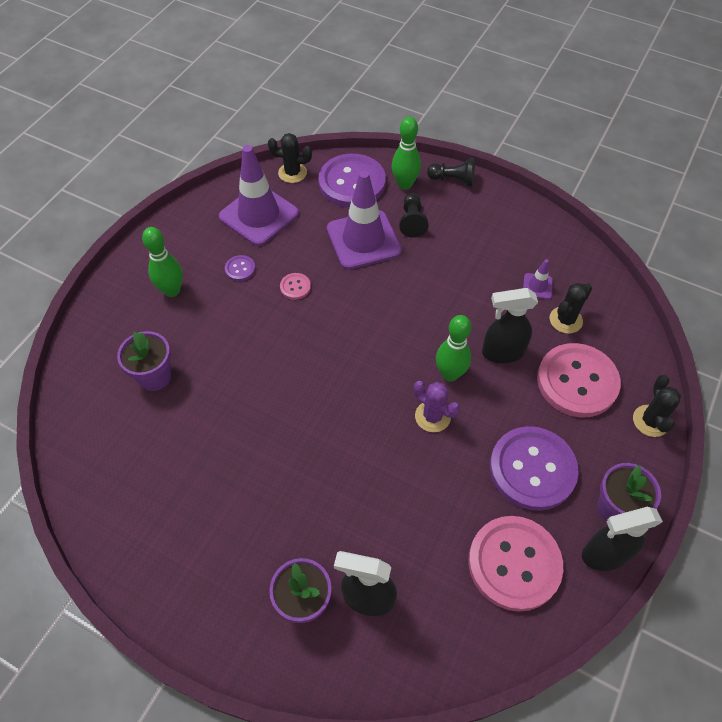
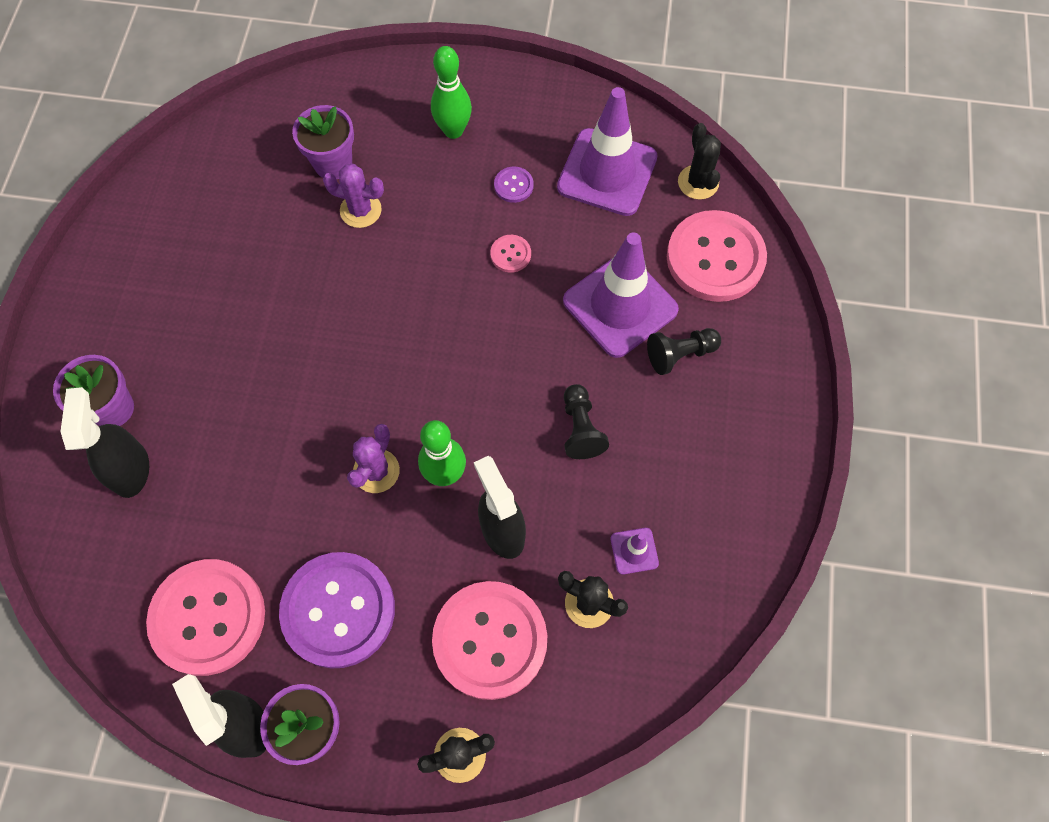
camera: 70 degrees right, 10 degrees up
purple button [319,154,386,208] -> pink button [667,210,767,302]
green bowling pin [392,117,421,190] -> none
black pawn [427,158,475,186] -> black pawn moved to [564,384,609,459]
none -> purple cactus [323,164,384,228]

